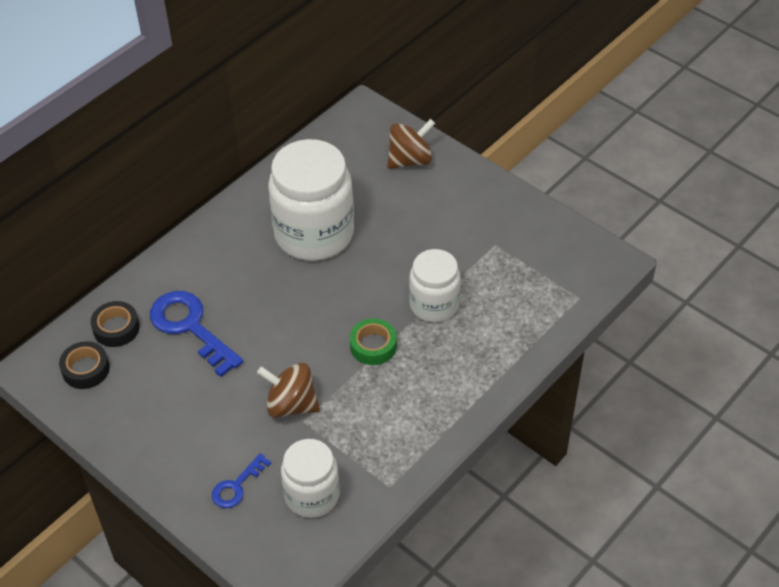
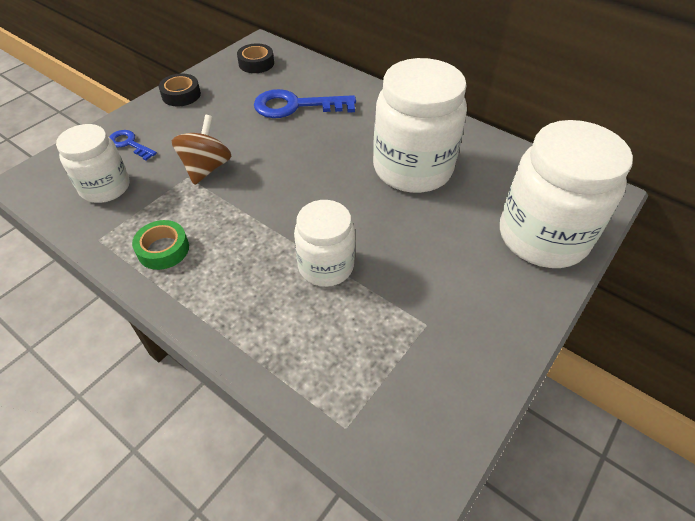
camera: 85 degrees right, 0 degrees up
black tape [91,301,140,347] -> black tape moved to [159,73,201,106]
blue key [150,291,243,377] -> blue key turned 135 degrees counterclockwise [254,89,356,118]
green tape [350,318,397,365] -> green tape moved to [132,220,189,270]
brown spinning top [387,119,435,169] -> white jar [500,120,633,268]

